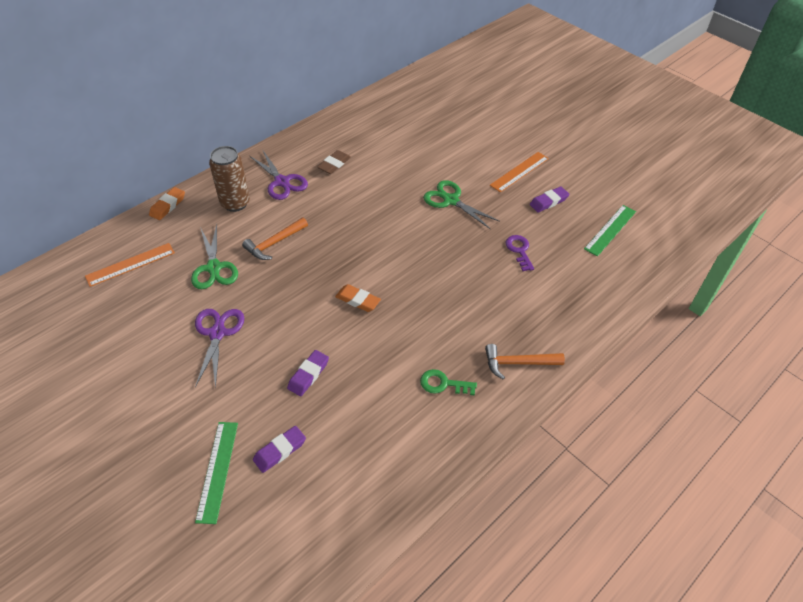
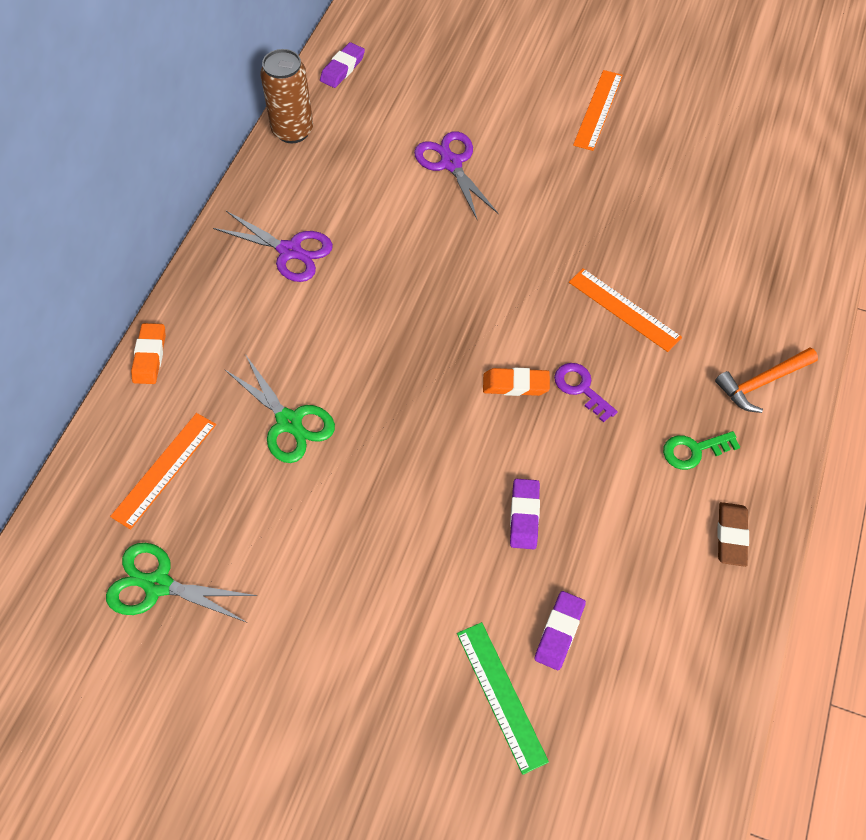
camera: 25 degrees left, 10 degrees up
purple scissors [195,309,244,389] -> purple scissors moved to [414,131,498,221]
brown can [209,146,250,212] -> brown can moved to [260,49,313,143]
orange hammer [242,217,308,260] -> none
brown eraser [317,150,351,174] -> brown eraser moved to [717,502,749,567]
green scissors [423,180,500,229] -> green scissors moved to [106,543,257,623]
purple key [506,235,534,271] -> purple key moved to [554,363,618,423]
purple eraser [530,186,569,212] -> purple eraser moved to [320,42,365,88]
green ruler [584,205,636,257] -> none
none -> orange ruler [569,268,682,352]

